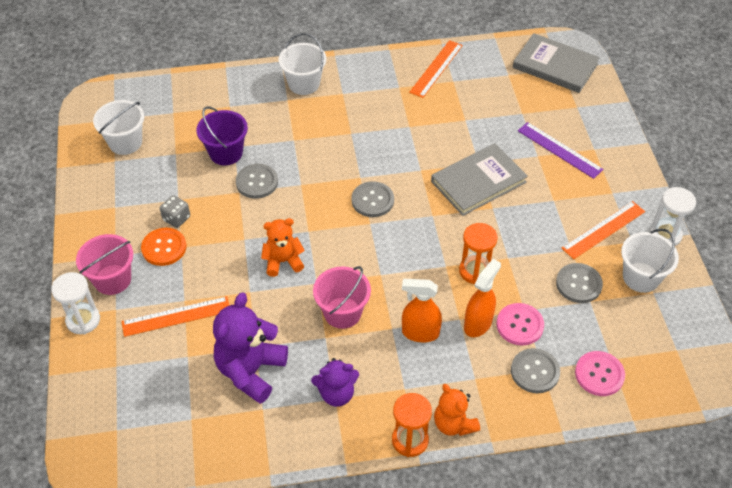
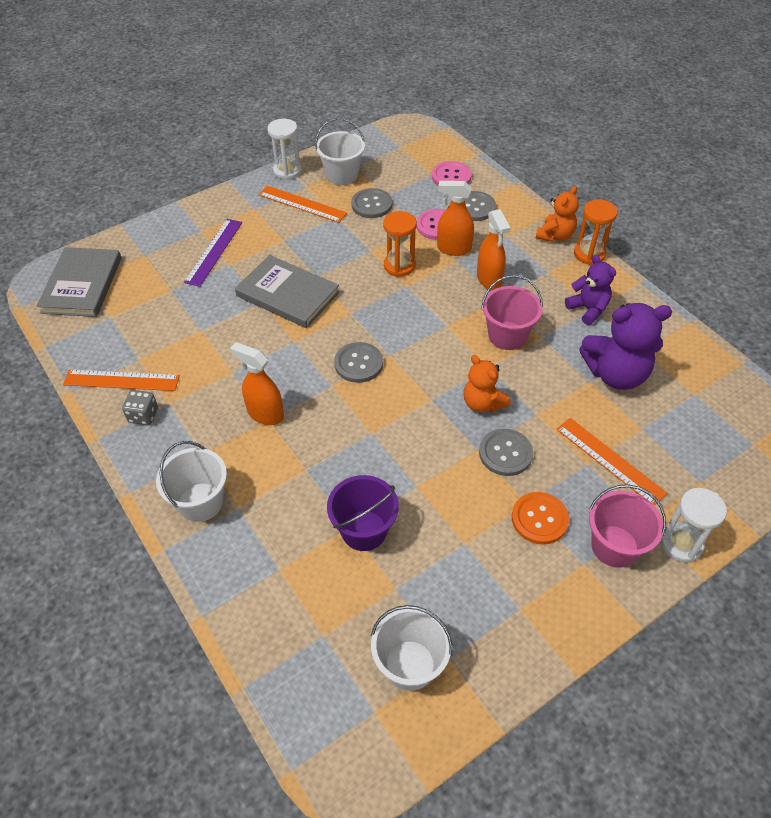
camera: 115 degrees left, 0 degrees up
grey dice [160,195,190,228] -> grey dice moved to [122,390,158,425]
grey button [236,164,278,199] -> grey button moved to [479,429,533,476]
none -> orange spray bottle [230,342,284,425]

